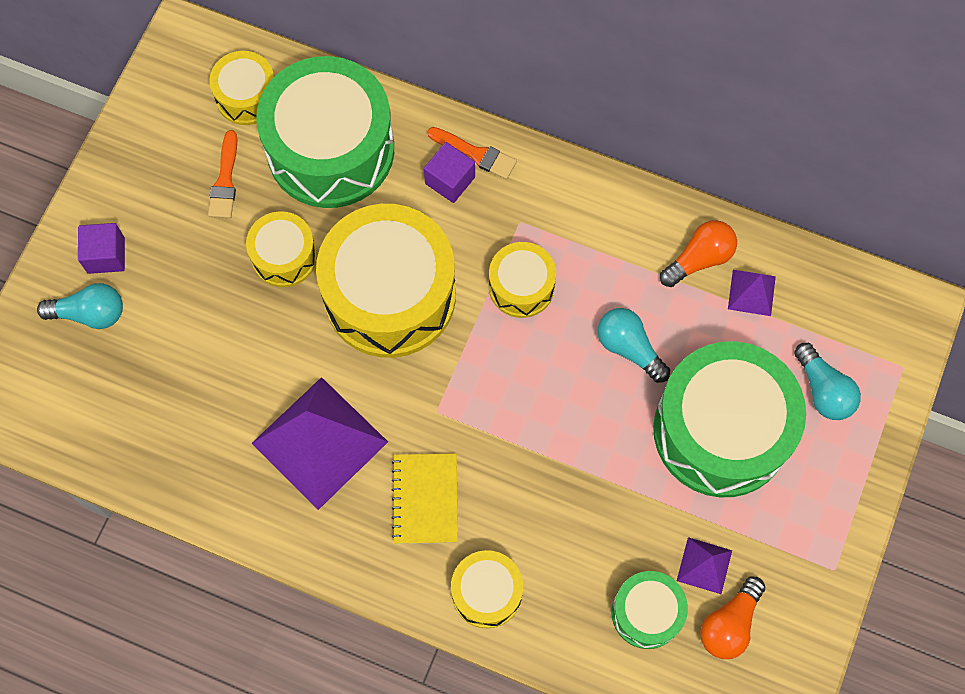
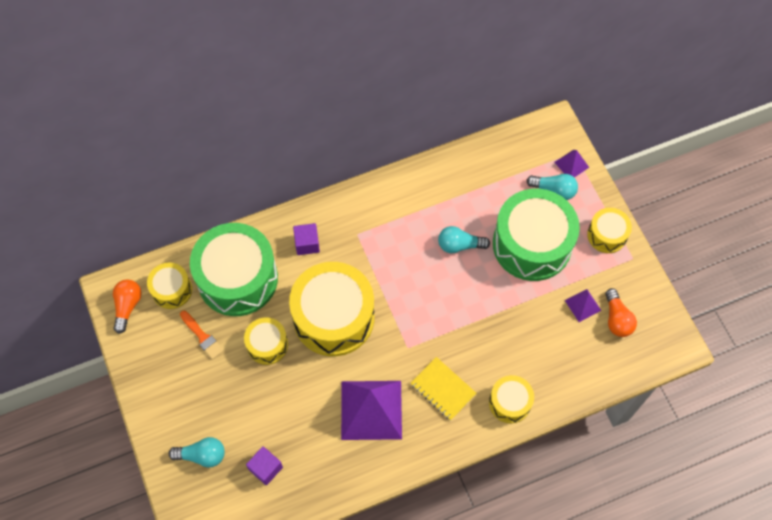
camera: 45 degrees left, 5 degrees down
turquoise light bulb [37,283,123,329] -> turquoise light bulb turned 45 degrees clockwise [169,437,225,468]
purple cube [78,223,125,274] -> purple cube moved to [246,446,283,485]
orange brush [427,127,517,179] -> none
yellow drum [489,242,556,318] -> yellow drum moved to [587,208,632,253]
green drum [612,571,688,649] -> none
orange light bulb [660,220,737,287] -> orange light bulb moved to [113,279,142,334]
purple pyramid [728,270,776,316] -> purple pyramid moved to [554,150,589,177]

